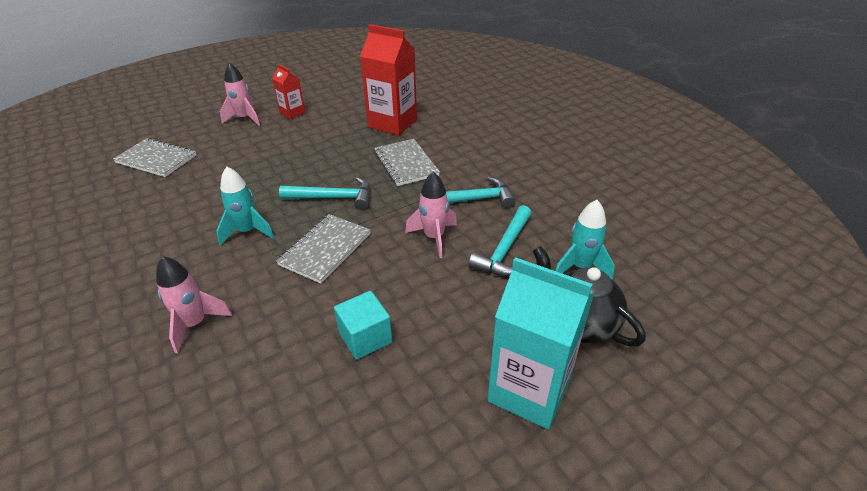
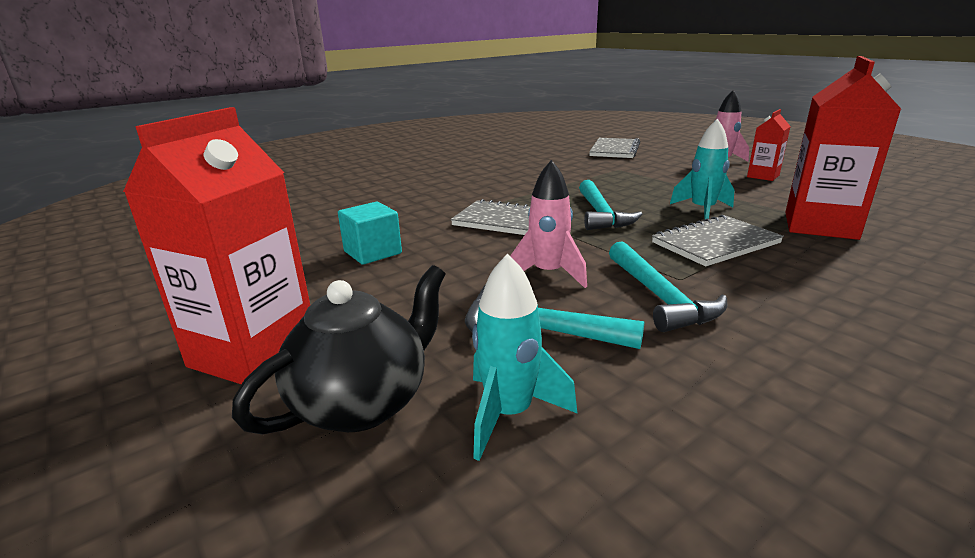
camera: 85 degrees right, 15 degrees down
pink rocket [156,256,232,353] -> none
turquoise rocket [216,167,274,245] -> turquoise rocket moved to [670,119,734,220]
turquoise carton [488,257,594,429] -> red carton [123,107,310,385]

